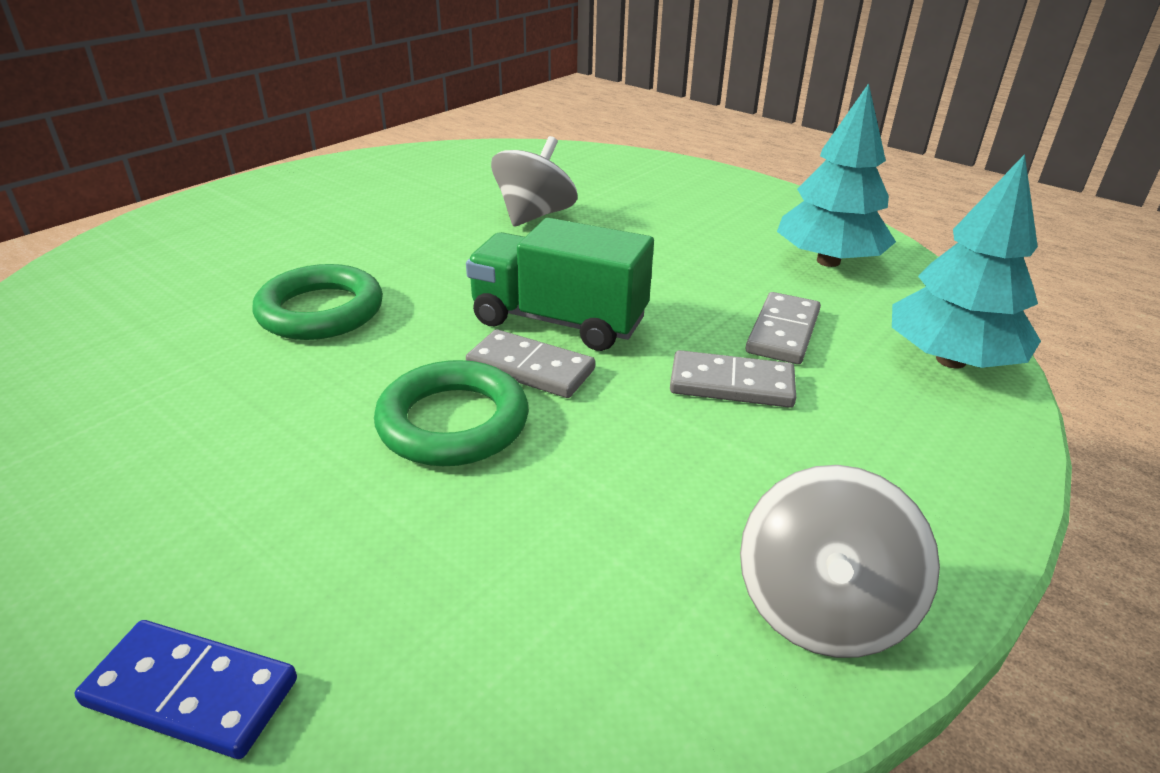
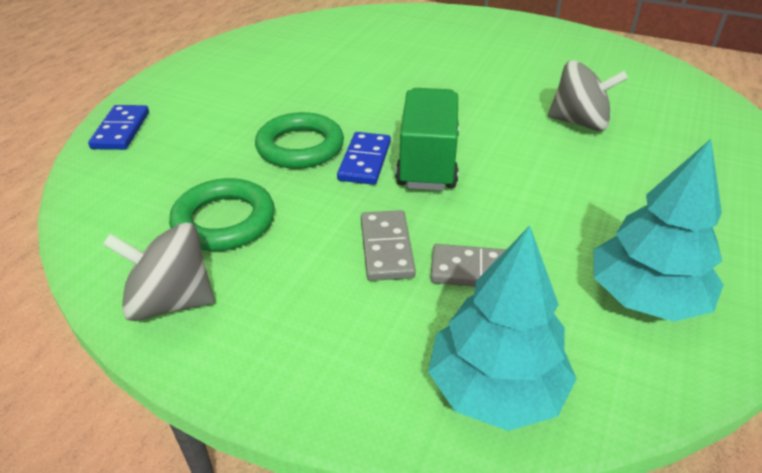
camera: 75 degrees right, 5 degrees up
green ring [253,264,383,340] -> green ring moved to [169,178,275,251]
grey domino [466,329,595,398] -> blue domino [337,132,391,185]

